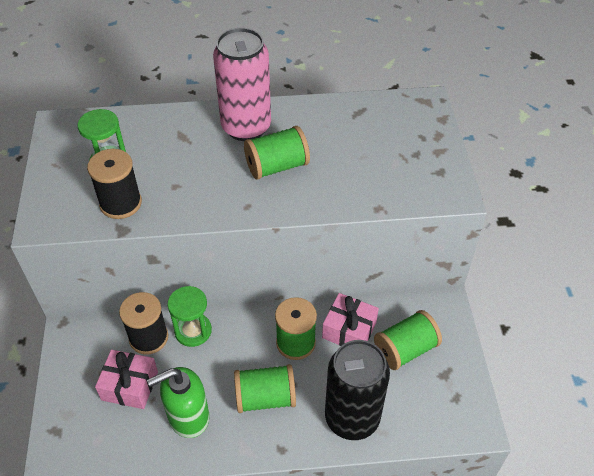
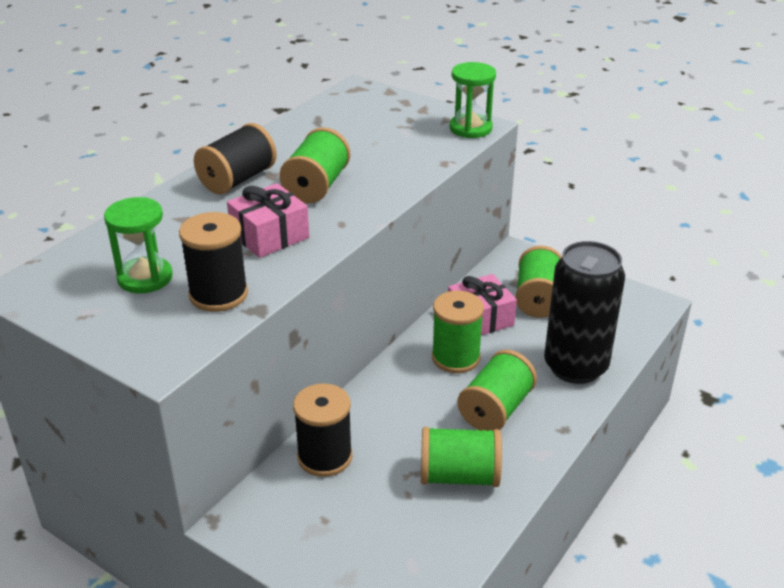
camera: 50 degrees left, 15 degrees down
pink gift [95,350,158,409] -> pink gift moved to [227,183,309,258]
green soap dispenser [147,367,210,438] -> green spool [421,427,502,487]
green hourglass [167,286,212,347] -> green hourglass moved to [450,62,496,138]
pink can [213,28,271,141] -> black spool [194,123,277,195]

